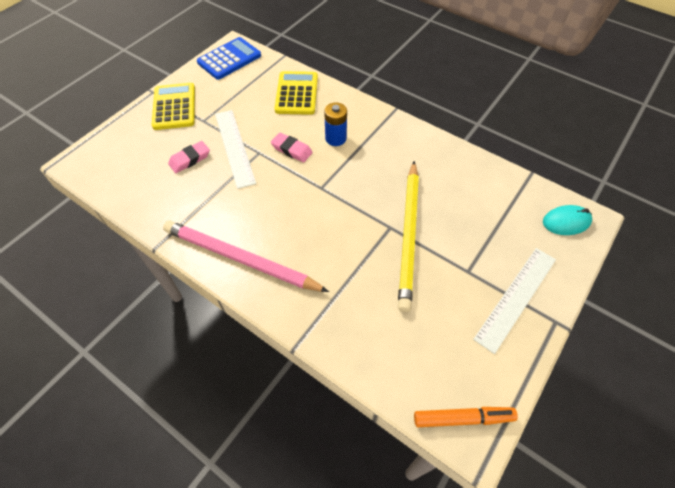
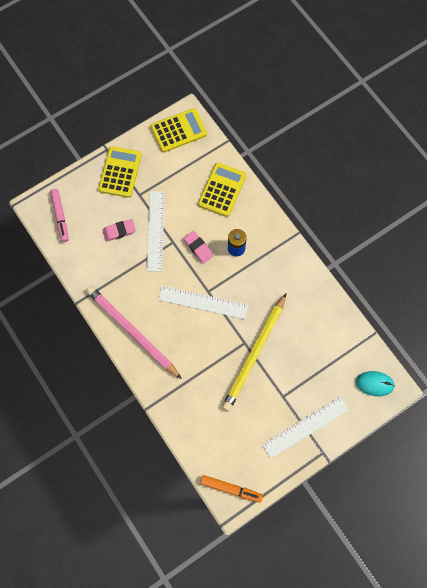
camera: 20 degrees right, 15 degrees up
blue calculator [197,37,261,80] -> yellow calculator [151,108,207,152]
none -> pink marker [50,189,69,242]
none -> white ruler [158,286,248,319]

